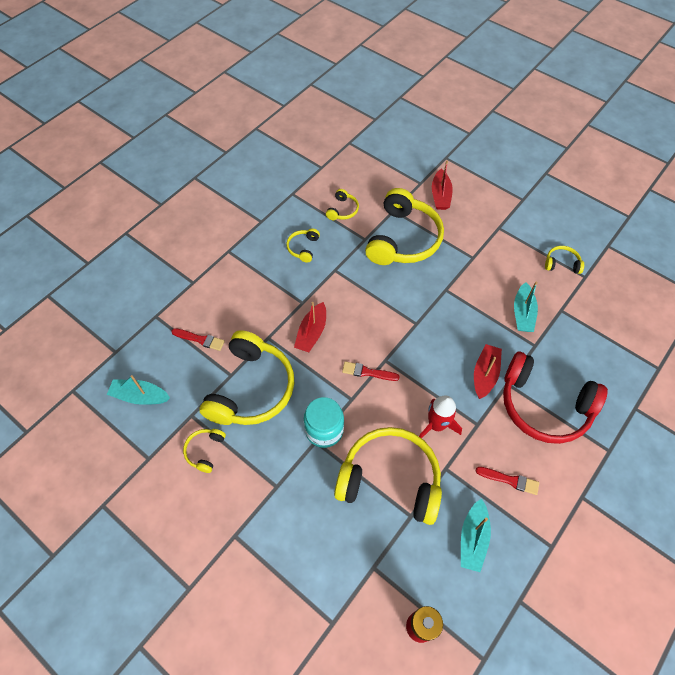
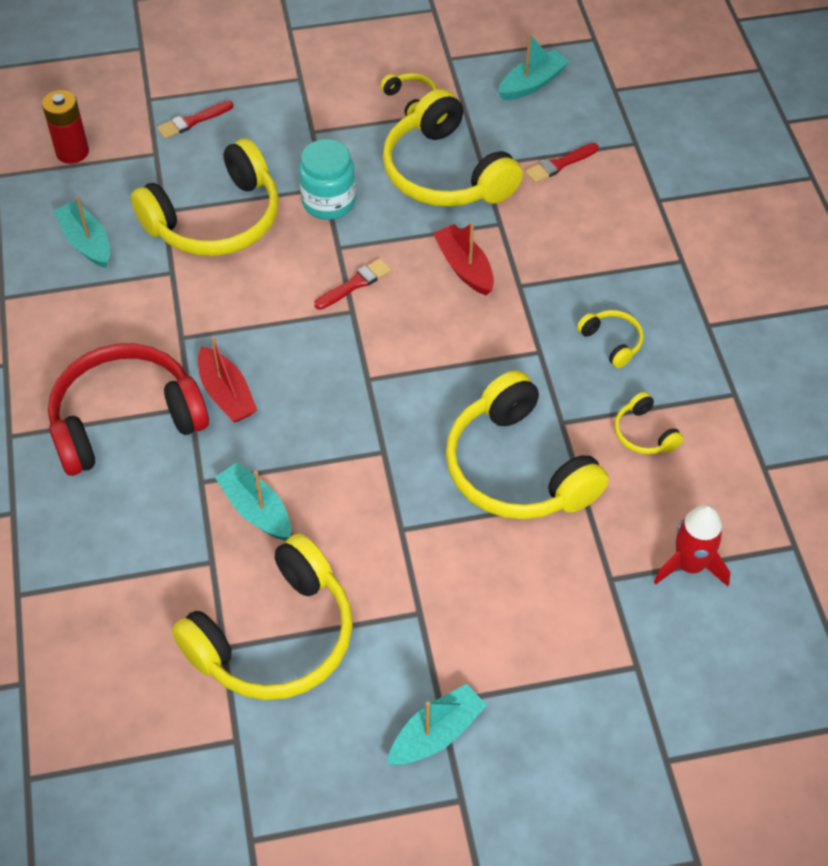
camera: 130 degrees right, 5 degrees down
red rocket [419,395,462,438] -> red rocket moved to [654,505,730,586]
red boat [432,161,453,210] -> none
red brush [476,467,539,495] -> red brush moved to [157,101,233,139]
yellow headphones [545,246,584,274] -> yellow headphones [172,534,353,700], size x2.31
none -> turquoise boat [388,684,487,765]

